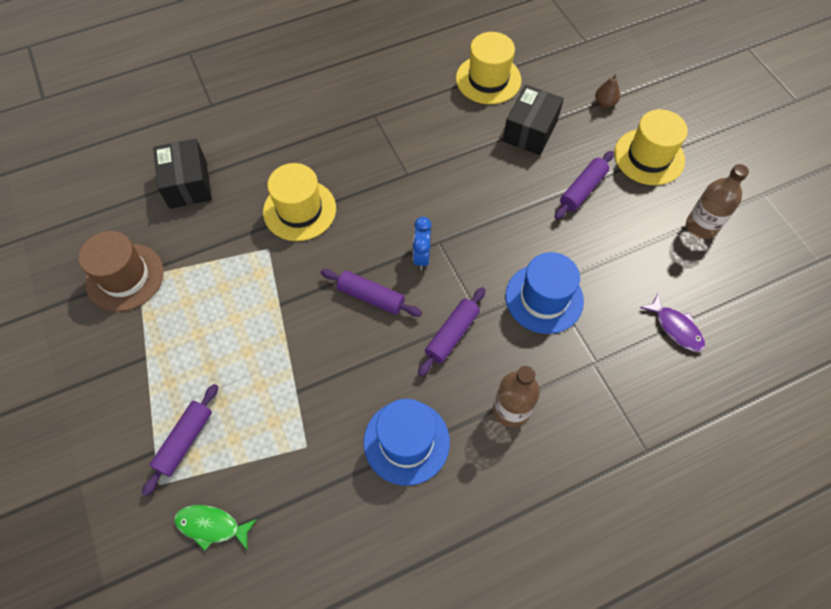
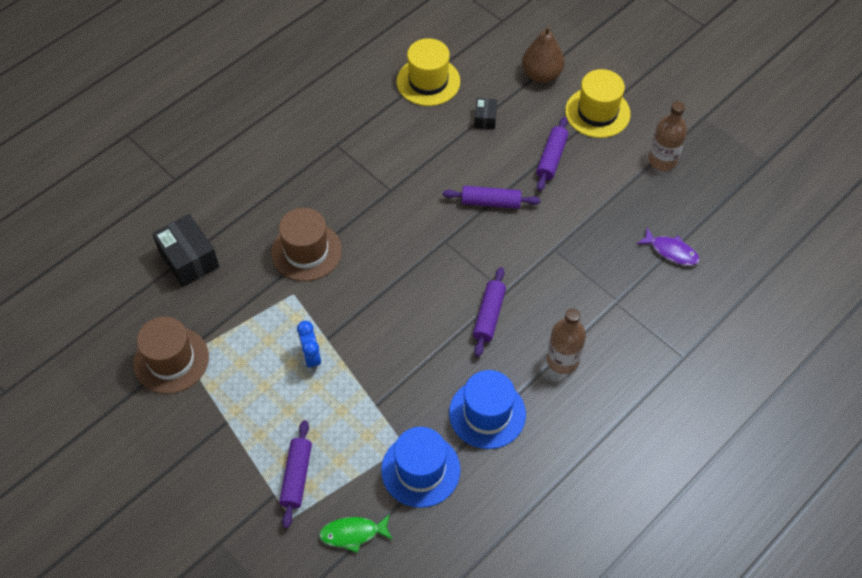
camera: 20 degrees left, 5 degrees down
yellow hat [263,163,336,241] -> brown hat [271,208,342,281]
purple rolling pin [321,269,422,317] -> purple rolling pin moved to [443,186,541,209]
blue clock [413,217,432,270] -> blue clock moved to [297,321,321,371]
black box [503,85,564,155] -> black box [474,98,497,130], size x0.54
blue hat [505,252,584,334] -> blue hat moved to [381,427,460,508]
brown pear [595,74,620,108] -> brown pear [522,26,564,83], size x1.83

